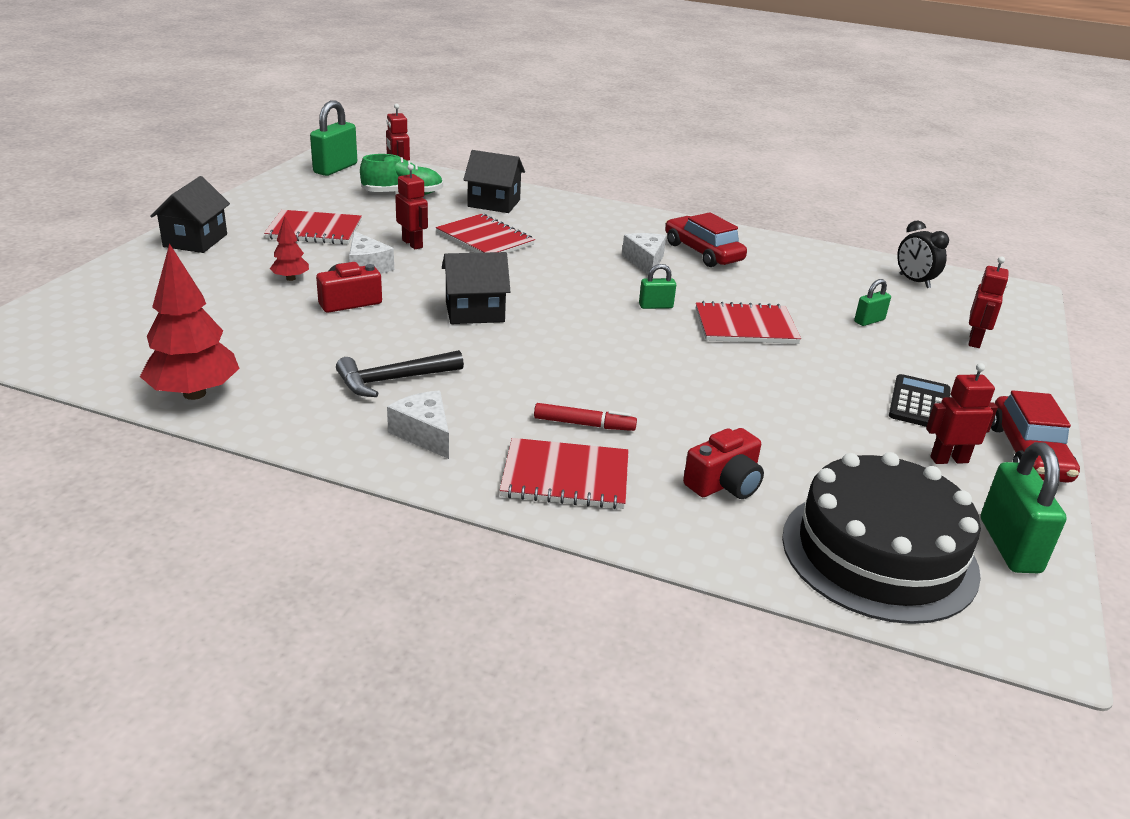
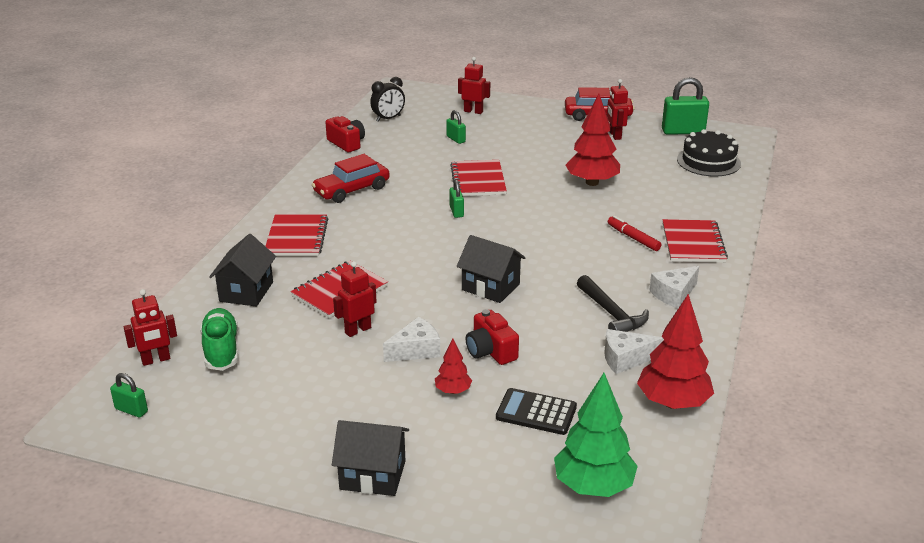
camera: 90 degrees left, 0 degrees up
red notebook [264,210,362,245] -> red notebook moved to [265,214,328,256]
green padlock [310,100,357,176] -> green padlock [110,373,148,418], size x0.54
black house [442,252,510,324] -> black house turned 45 degrees counterclockwise [457,235,526,303]
red marker [534,403,637,431] -> red marker turned 45 degrees counterclockwise [608,216,661,251]
white cheese [622,233,666,275] -> white cheese moved to [604,329,663,374]
red camera [683,428,764,499] -> red camera moved to [325,116,365,152]
black cake [782,452,981,624] -> black cake [677,129,741,176], size x0.66
black calculator [889,374,951,427] -> black calculator moved to [496,388,577,435]
none -> green tree [554,373,638,497]
none -> red tree [565,94,620,186]

